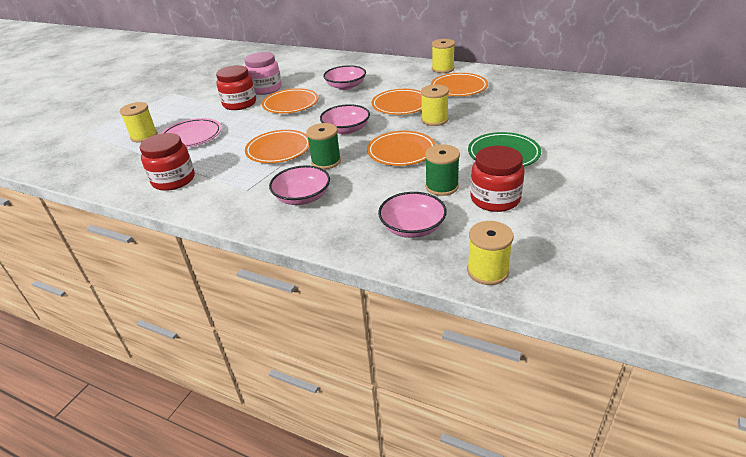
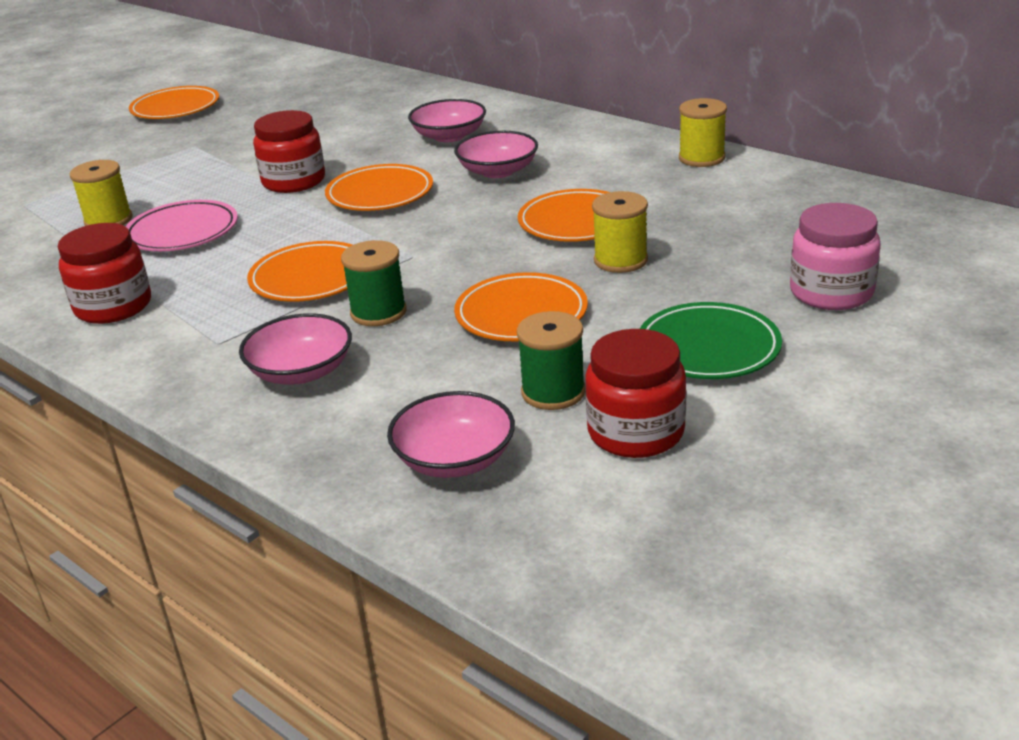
camera: 15 degrees right, 5 degrees down
pink jar [245,52,282,95] -> pink jar moved to [790,203,881,310]
pink bowl [320,104,370,135] -> pink bowl moved to [408,99,486,142]
orange plate [431,73,488,96] -> orange plate moved to [129,86,219,119]
yellow spool [467,221,514,285] -> none

